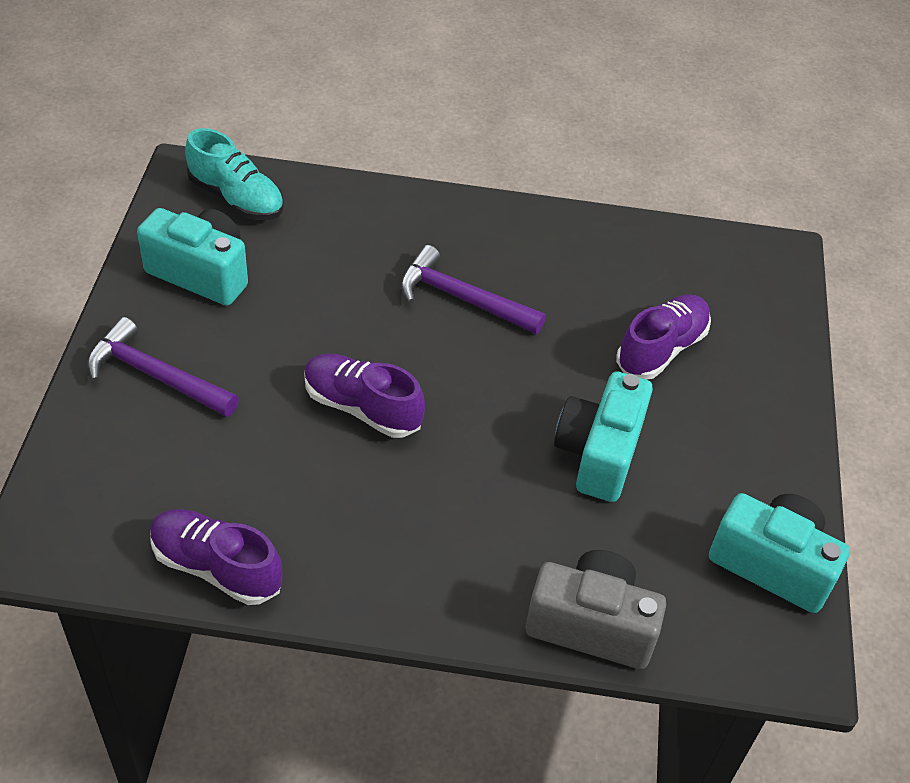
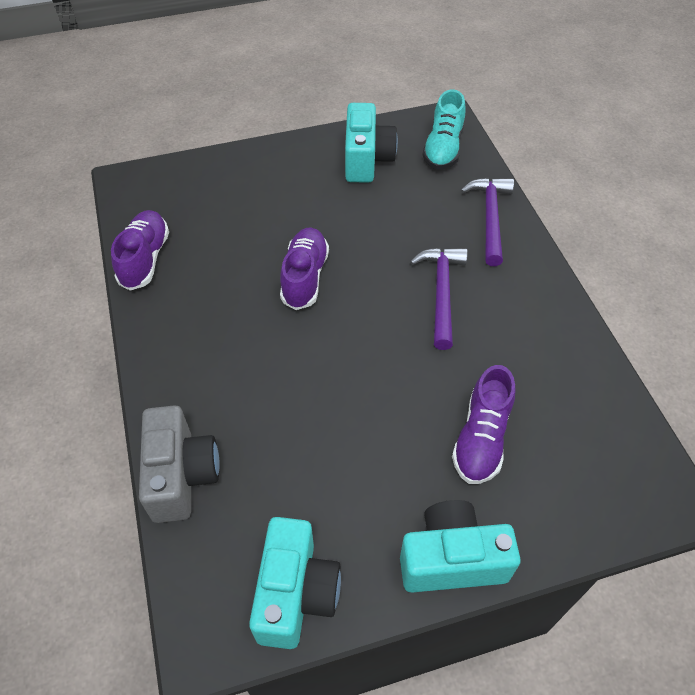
camera: 70 degrees right, 5 degrees up
purple hammer [87,317,239,417] -> purple hammer moved to [461,178,514,266]
turquoise camera [554,371,653,502] -> turquoise camera moved to [400,500,521,593]
purple shoe [616,294,711,380] -> purple shoe turned 90 degrees clockwise [452,365,515,484]

